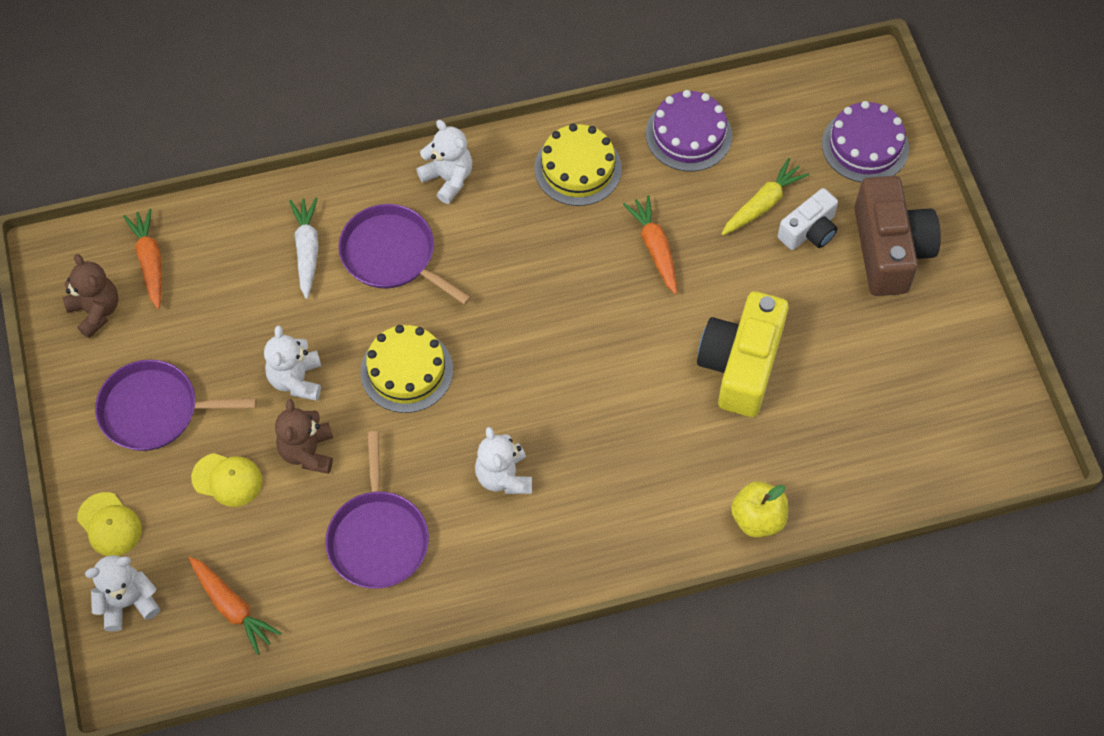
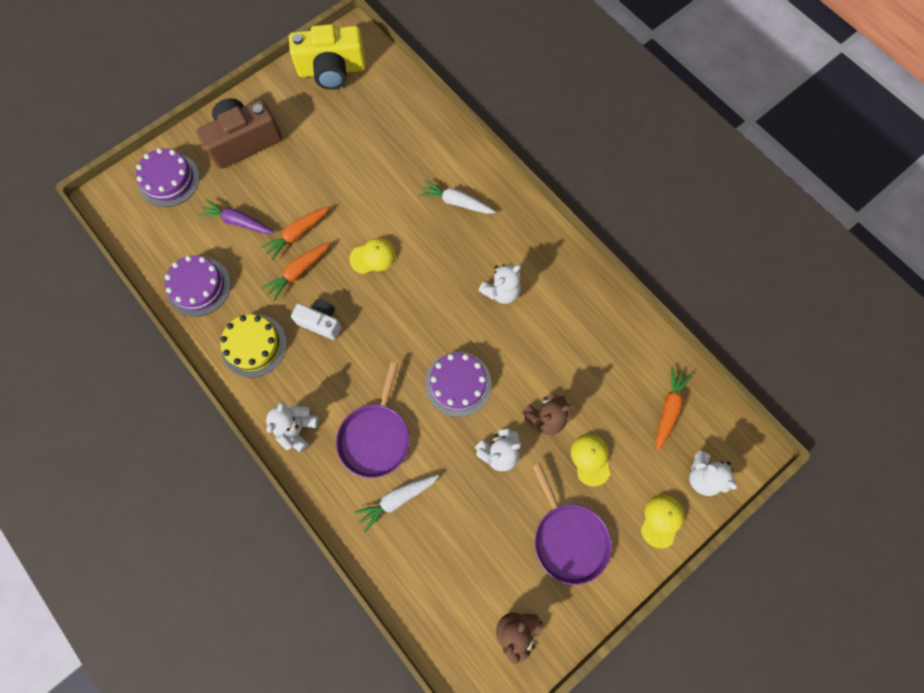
camera: 115 degrees left, 10 degrees up
orange carrot [123,208,162,309] -> orange carrot moved to [260,206,330,261]
purple pan [325,431,429,589] -> none
yellow cake [360,325,453,413] -> purple cake [425,352,492,417]
yellow camera [697,291,789,417] -> yellow camera moved to [289,24,366,90]
yellow carrot [722,158,810,235] -> purple carrot [198,199,274,234]
yellow apple [731,481,788,538] -> none
white camera [778,188,838,250] -> white camera moved to [291,299,341,340]
none -> yellow cap [349,238,396,274]
none -> white carrot [418,180,495,214]

